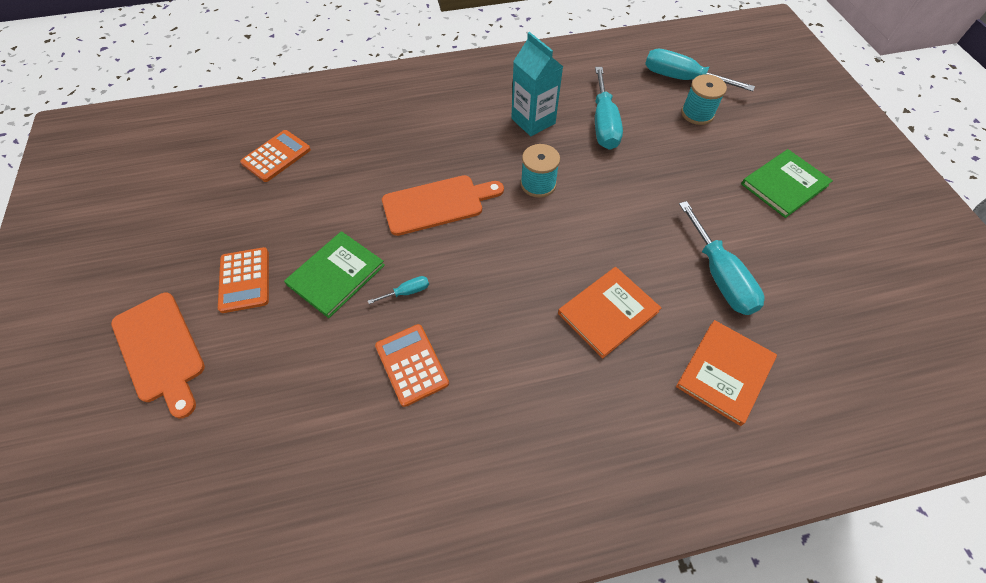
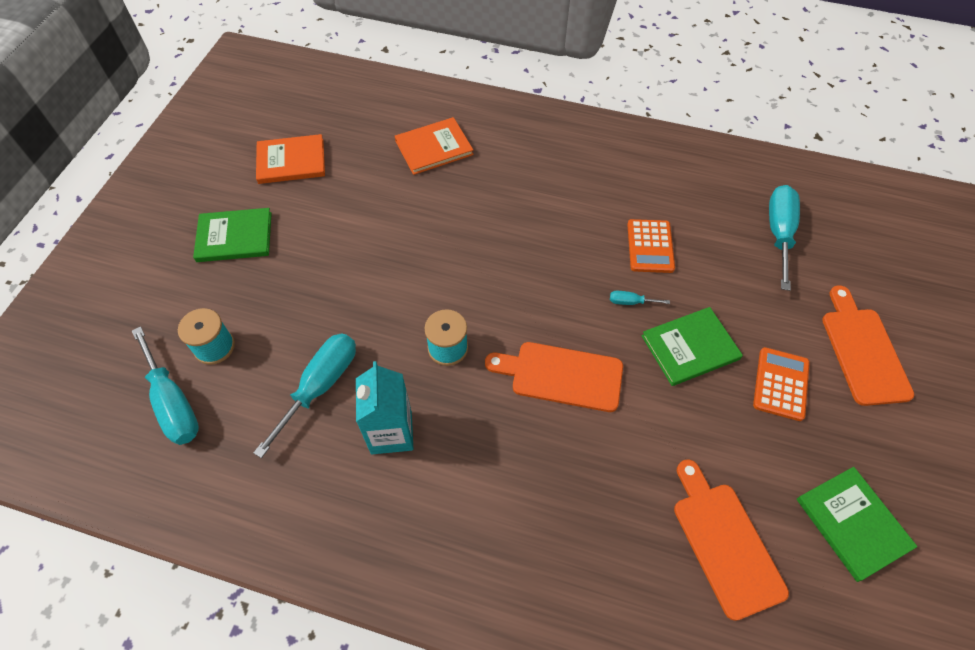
camera: 150 degrees left, 0 degrees up
orange calculator [240,130,311,182] -> orange cutting board [674,459,789,621]
orange book [558,267,661,359] -> orange book moved to [256,134,325,184]
turquoise screwdriver [679,201,765,315] -> turquoise screwdriver moved to [769,185,800,291]
none -> green book [797,467,918,582]

